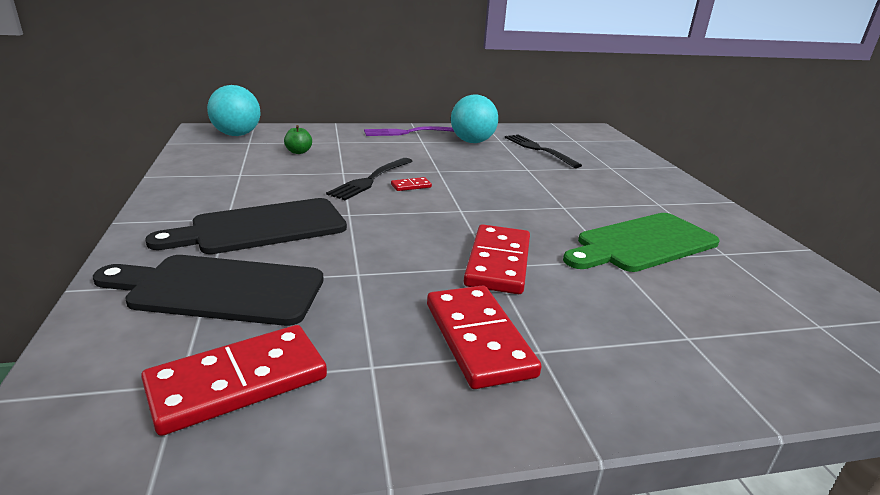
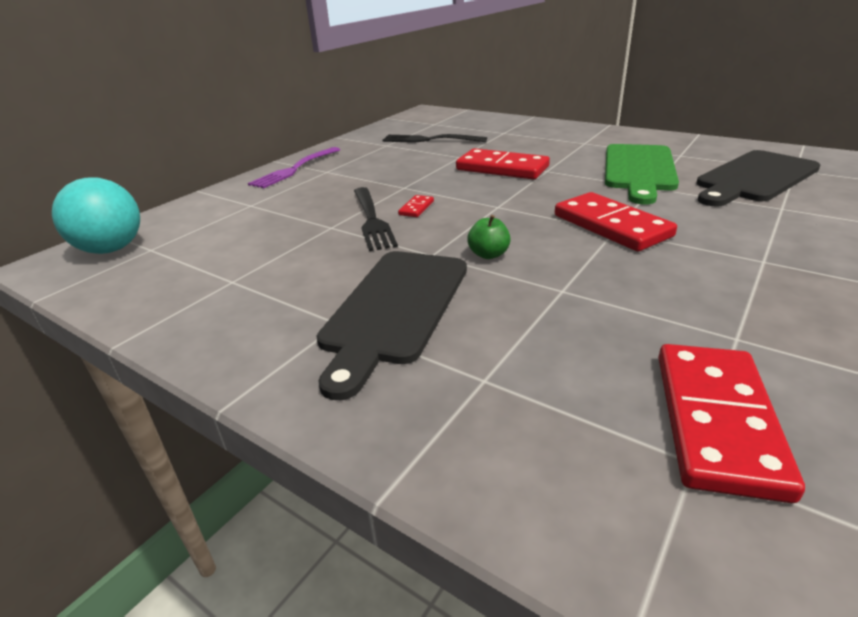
camera: 40 degrees left, 5 degrees up
black cutting board [93,255,323,326] -> black cutting board moved to [697,150,820,207]
green apple [284,125,312,154] -> green apple moved to [467,215,511,259]
red domino [427,285,542,389] -> red domino moved to [456,148,550,179]
turquoise ball [451,94,498,143] -> none

